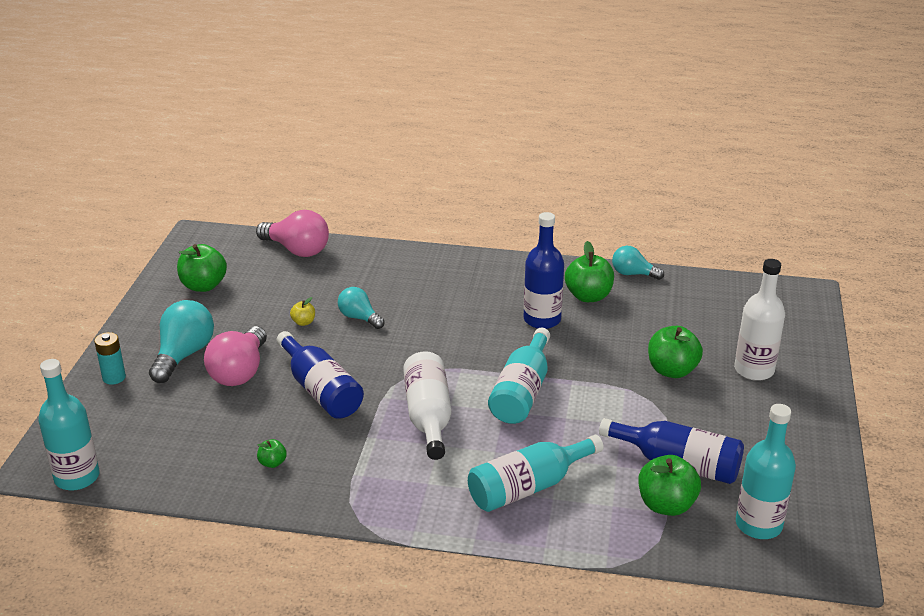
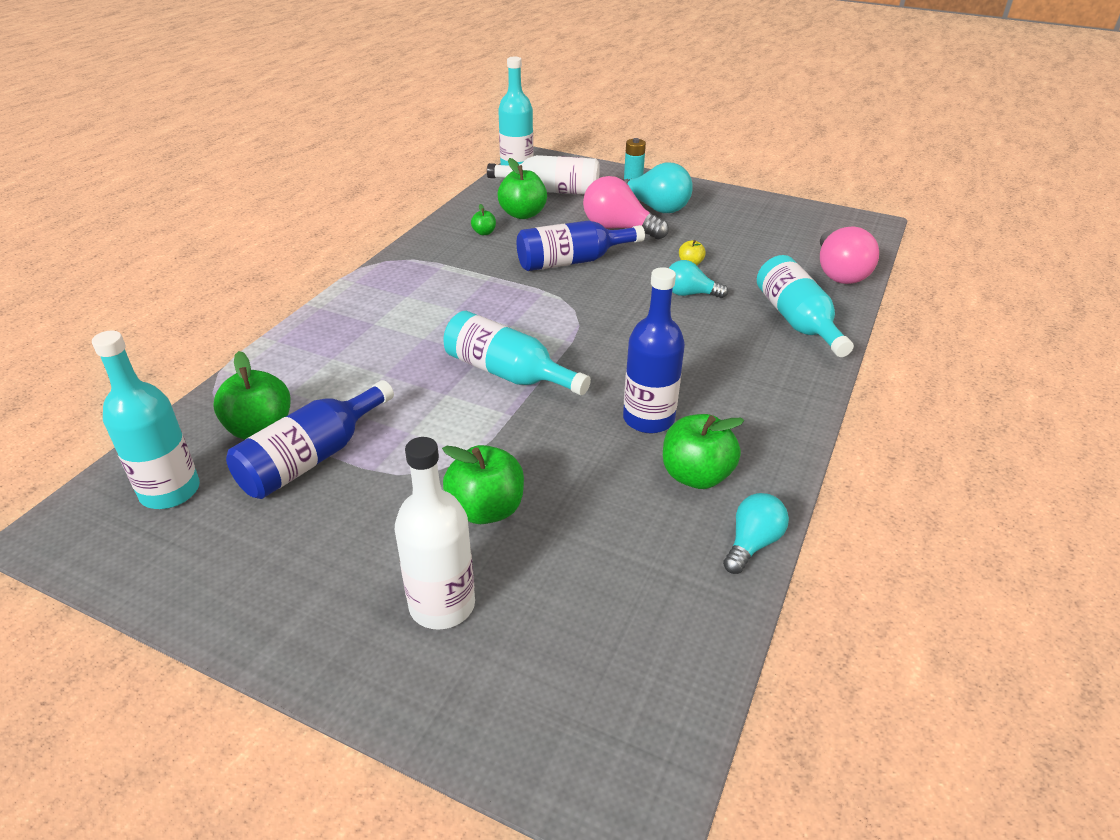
camera: 105 degrees right, 5 degrees up
green apple [177,244,227,292] -> green apple moved to [498,158,547,219]
pink light bulb [256,210,329,257] -> pink light bulb turned 45 degrees counterclockwise [820,227,879,284]
turquoise light bulb [338,287,385,329] -> turquoise light bulb turned 135 degrees counterclockwise [669,260,728,298]
white bottle [403,351,452,460] -> white bottle moved to [487,155,600,195]
turquoise bottle [468,435,604,512] -> turquoise bottle moved to [757,255,854,357]

